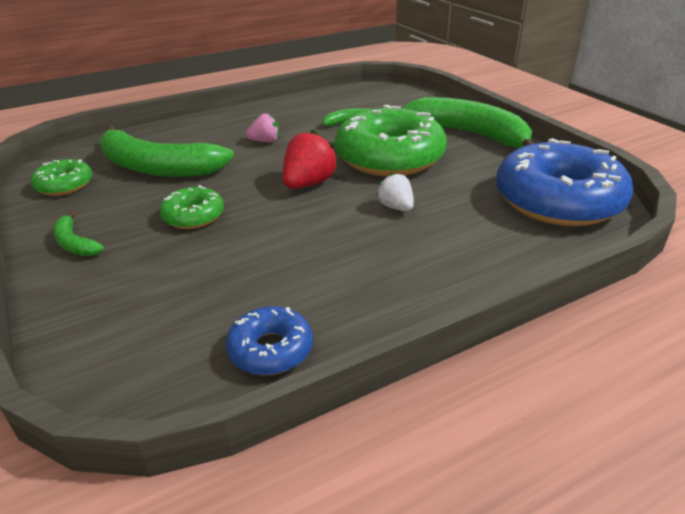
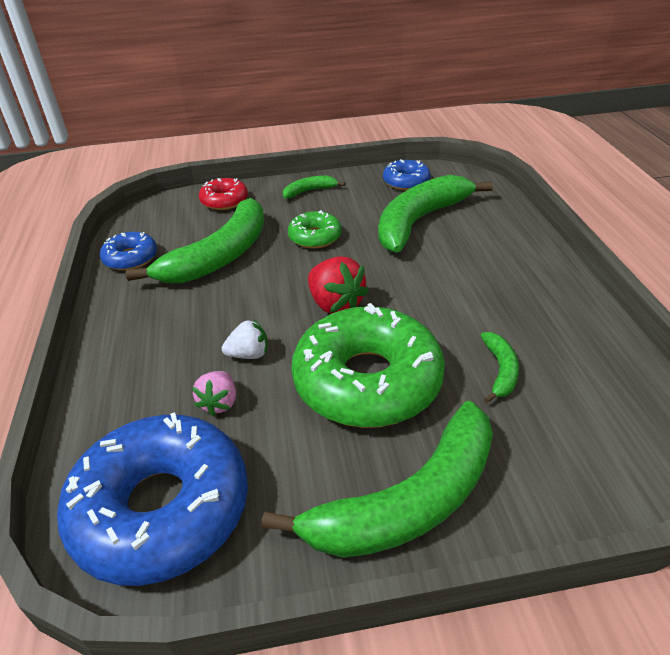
camera: 110 degrees right, 5 degrees up
green donut [31,159,93,196] -> blue donut [383,159,431,191]
pink strawberry [246,114,280,142] -> pink strawberry moved to [192,371,236,416]
none -> green banana [126,198,264,283]
none -> red donut [199,178,248,210]

